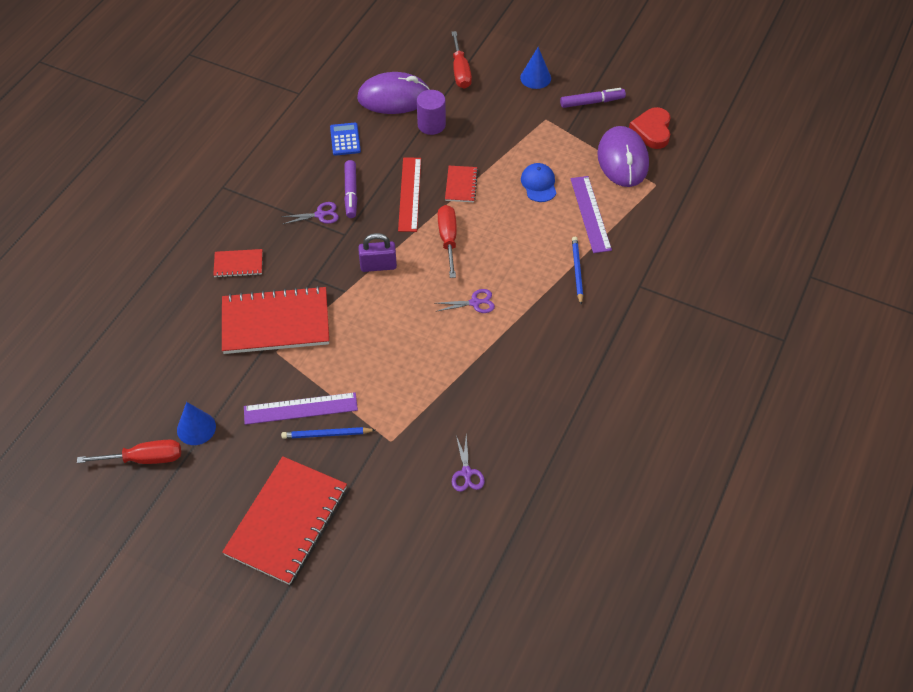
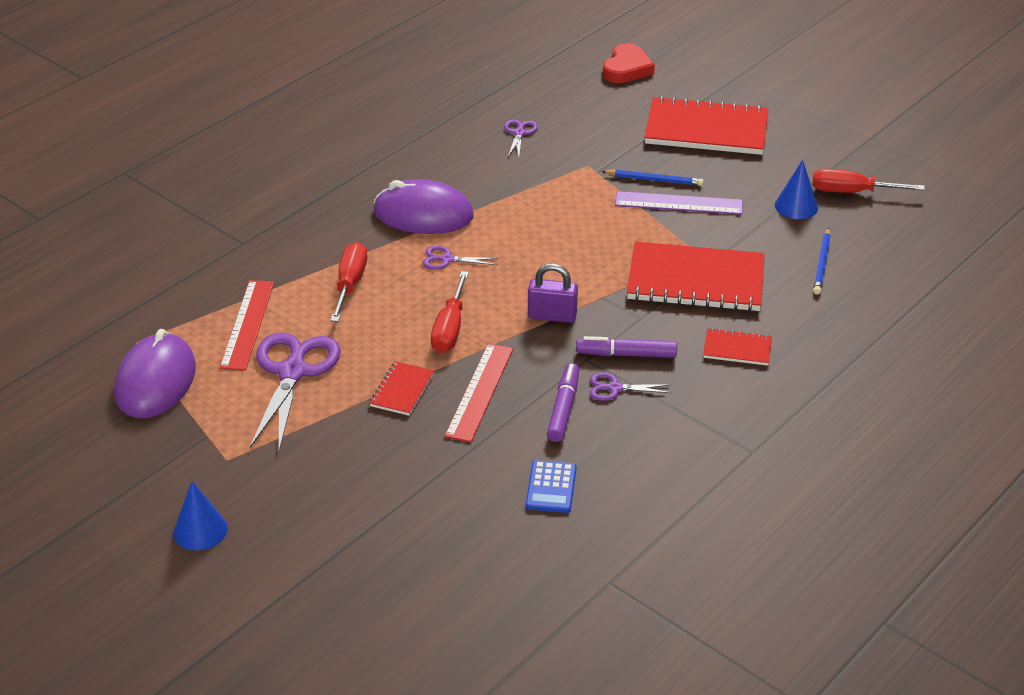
camera: 165 degrees left, 15 degrees down
red notebook [222,456,347,585] -> red notebook turned 60 degrees clockwise [644,96,769,155]
purple mouse [357,72,430,114] -> purple mouse moved to [374,179,474,234]
purple cylinder [417,90,446,135] -> none
red screwdriver [451,31,472,89] -> red screwdriver moved to [330,242,367,322]
blue cap [521,163,556,202] -> purple scissors [250,332,341,451]
purple marker [560,88,626,108] -> purple marker moved to [576,336,677,358]
purple ruler [570,176,612,253] -> red ruler [219,280,274,371]
blue pencil [572,237,583,305] -> blue pencil moved to [813,228,831,295]
red heart [629,107,671,149] -> red heart moved to [603,43,655,83]

